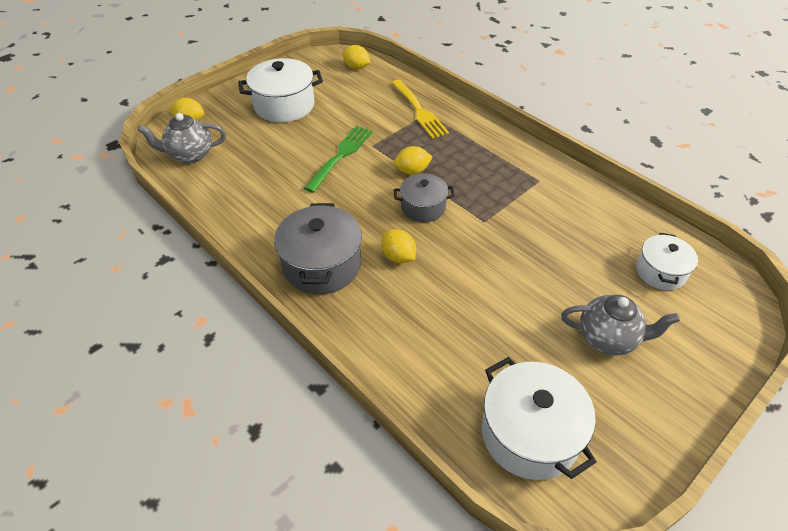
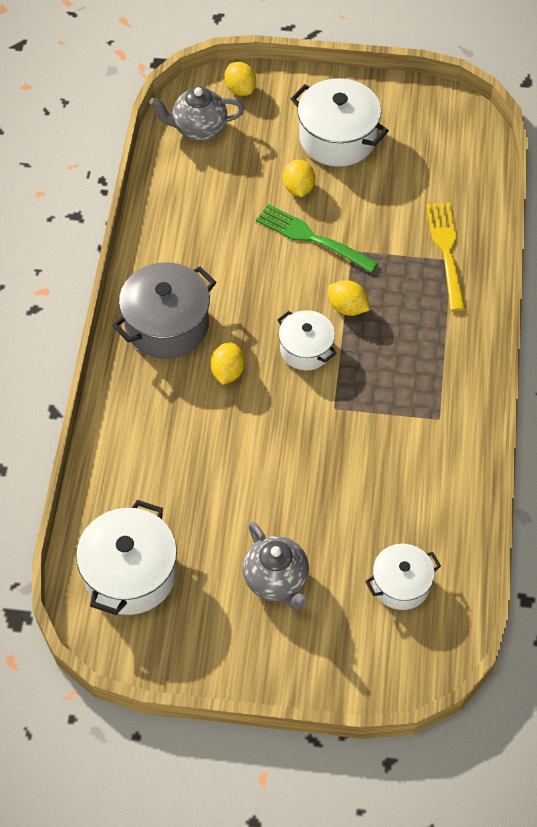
camera: 50 degrees right, 10 degrees up
grey teapot [137,113,226,164] -> grey teapot turned 45 degrees counterclockwise [149,87,244,141]
green fork [304,126,373,193] -> green fork turned 135 degrees counterclockwise [256,204,378,273]
yellow lemon [343,45,370,70] -> yellow lemon moved to [283,159,315,197]
yellow fork [392,80,449,139] -> yellow fork turned 150 degrees clockwise [426,202,465,311]
grey pot [394,173,455,222] -> white pot [277,310,337,370]

